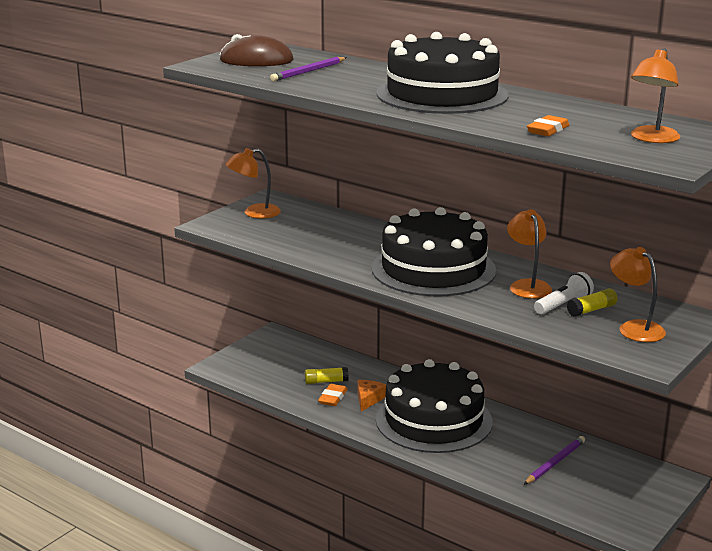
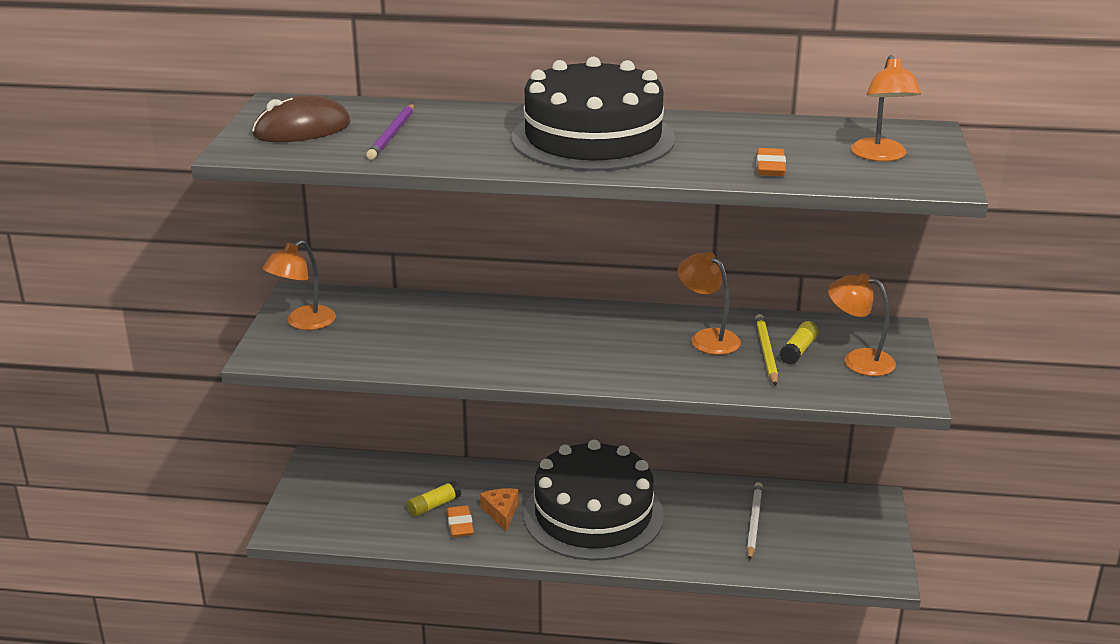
camera: 30 degrees left, 5 degrees up
black cake [372,207,496,296] -> none
purple pencil [524,436,585,485] -> white pencil [747,482,763,561]
white flashlight [534,272,594,314] -> yellow pencil [755,314,778,386]

